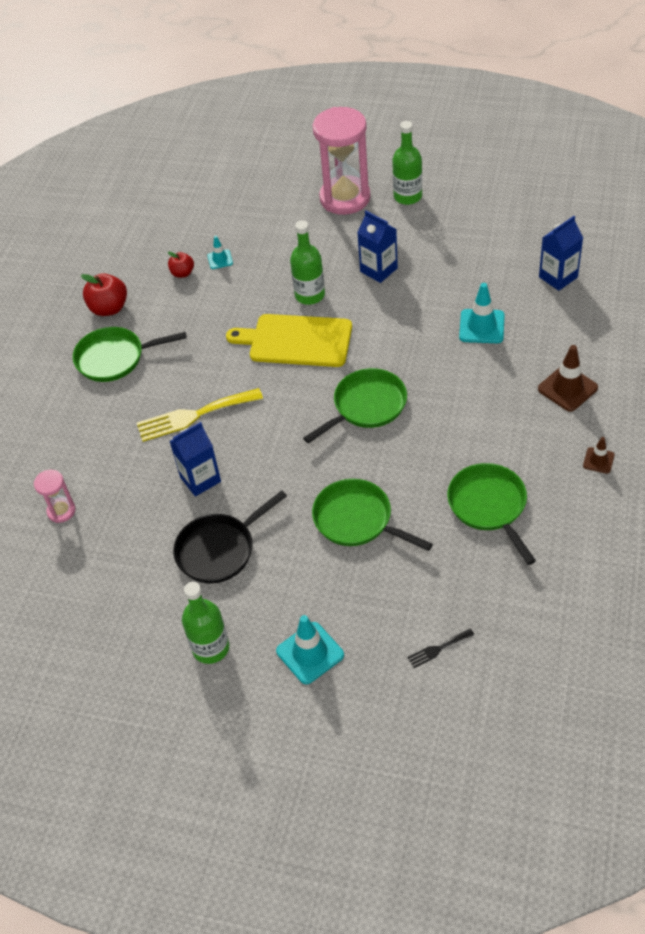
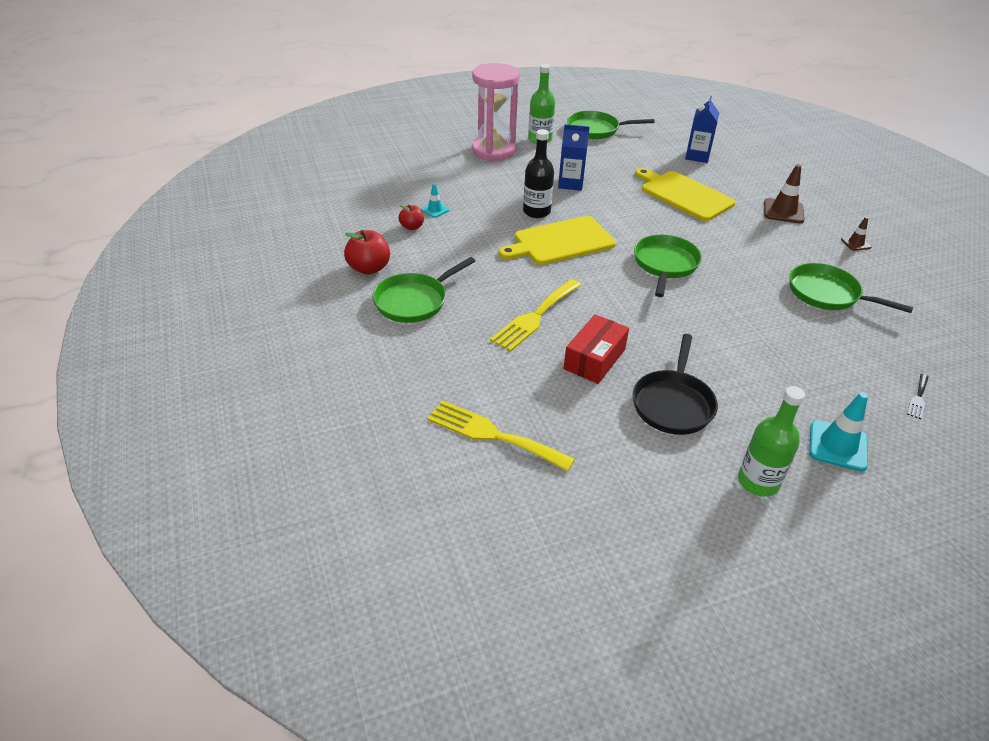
camera: 40 degrees left, 10 degrees down
pink hourglass [34,470,76,523] -> yellow fork [427,400,575,472]
blue carton [169,422,221,497] -> red box [564,314,629,384]
green bottle [290,220,325,305] -> black bottle [523,129,554,218]
green pan [312,479,433,551] -> green pan moved to [567,111,655,139]
turquoise traffic cone [459,283,505,343] -> yellow cutting board [635,168,735,221]

